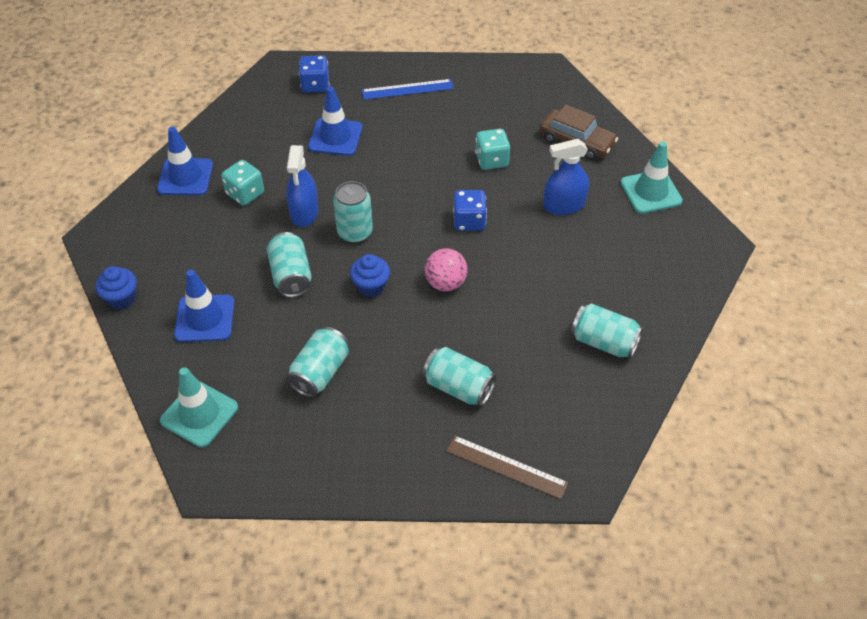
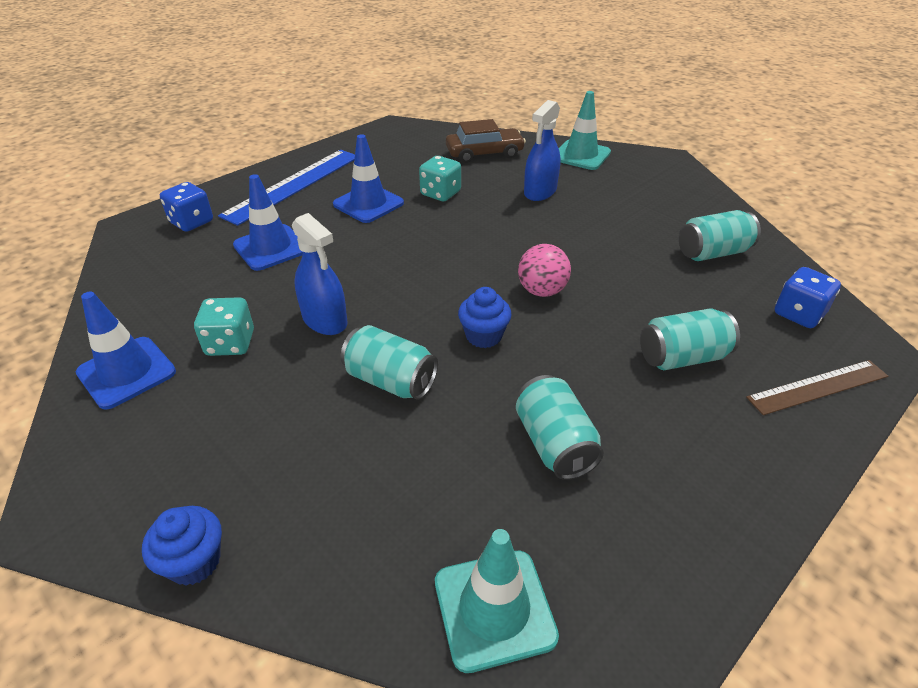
camera: 45 degrees left, 10 degrees down
blue traffic cone [174,270,234,342] -> blue traffic cone moved to [333,134,404,223]
turquoise can [333,181,373,243] -> none
blue ruler [362,79,454,100] -> blue ruler [218,150,355,226], size x1.60
blue dice [453,190,487,231] -> blue dice moved to [774,267,841,328]

